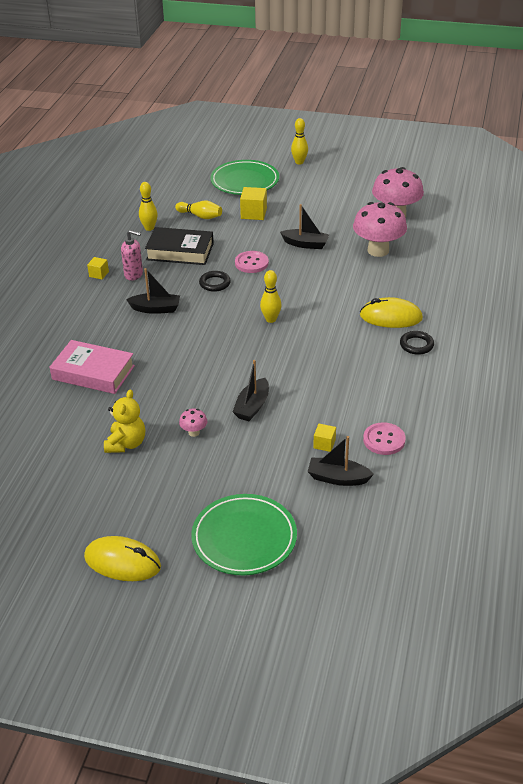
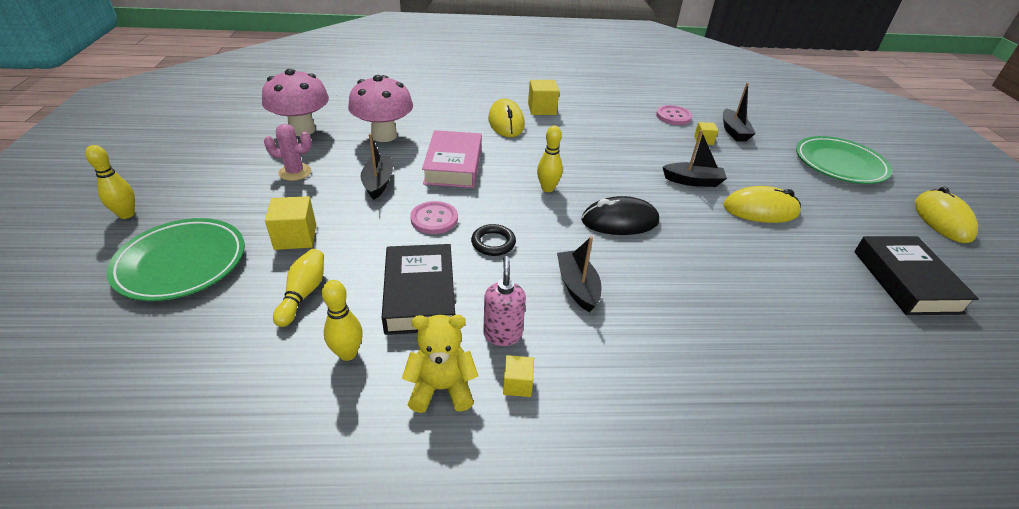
camera: 110 degrees left, 0 degrees up
pink book [50,340,135,394] -> pink book moved to [422,130,482,188]
yellow teddy bear [104,390,145,453] -> yellow teddy bear moved to [402,315,478,413]
pink mushroom [179,409,207,437] -> yellow mouse [723,186,801,223]
black ring [400,331,434,355] -> yellow cube [528,80,559,115]
none -> pink cactus [264,124,312,181]
none -> black mouse [581,196,659,235]
none -> black book [854,236,979,315]

